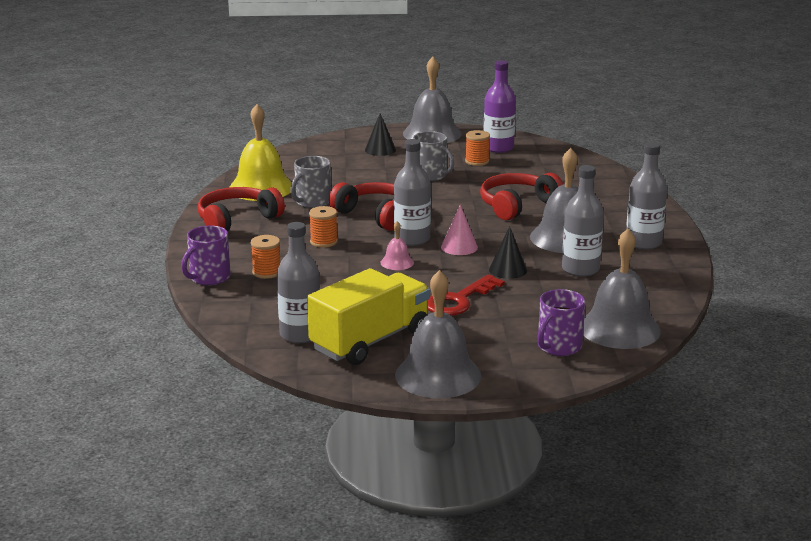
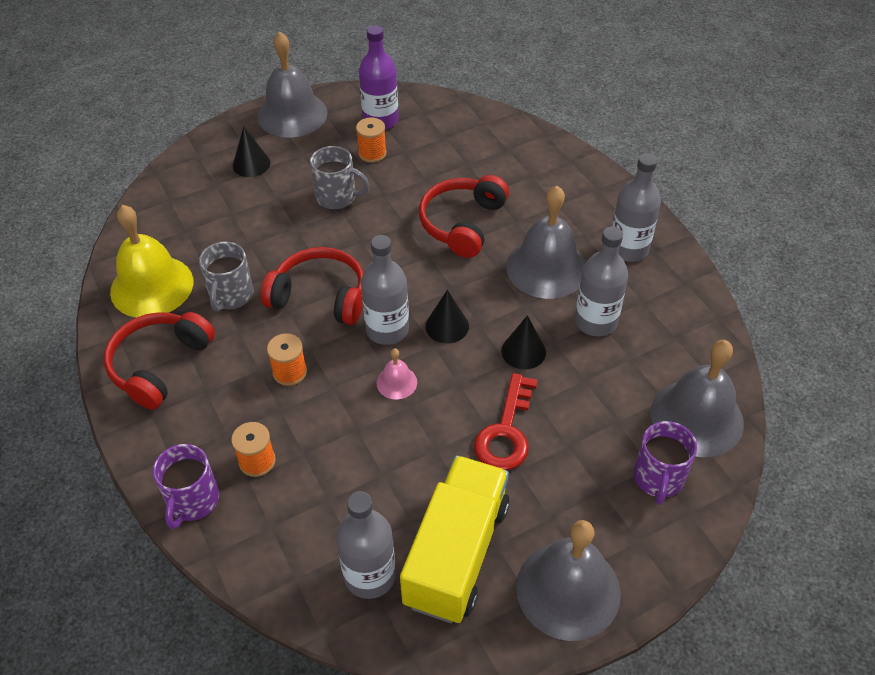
camera: 25 degrees left, 25 degrees up
pink cone [441,205,478,255] -> black cone [425,290,469,343]

